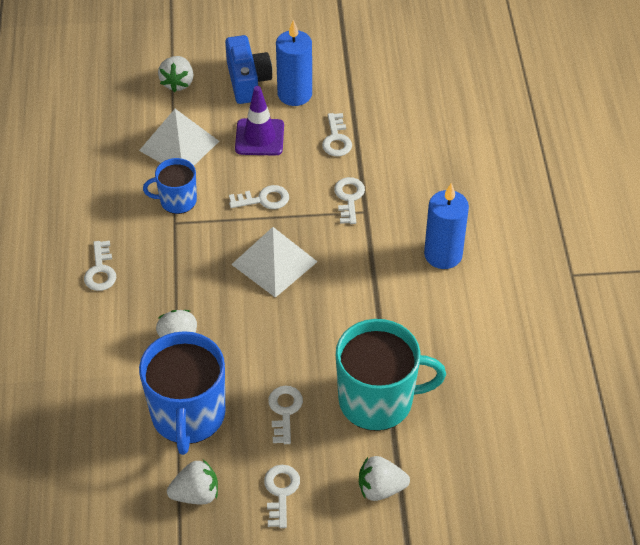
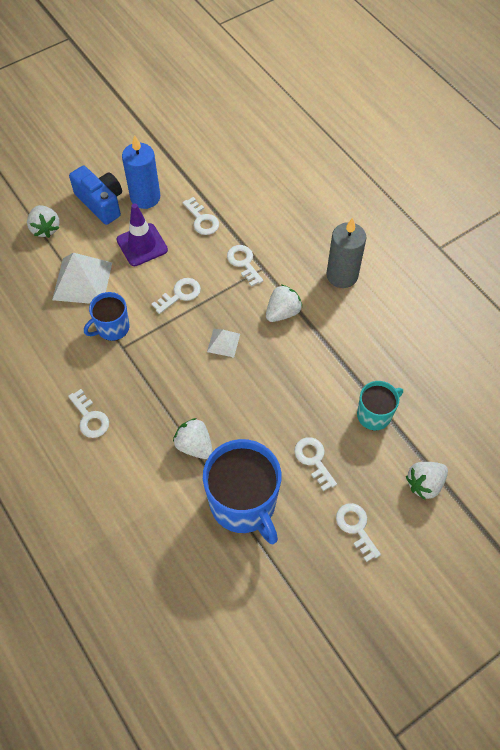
camera: 30 degrees left, 10 degrees up
white strawberry [167,460,218,505] -> white strawberry moved to [266,285,302,322]
white pyramid [231,227,318,298] -> white pyramid [207,329,240,357], size x0.52
turquoise mug [336,319,446,431] -> turquoise mug [357,381,403,430], size x0.55
blue candle [424,183,469,269] -> grey candle [326,218,367,288]

